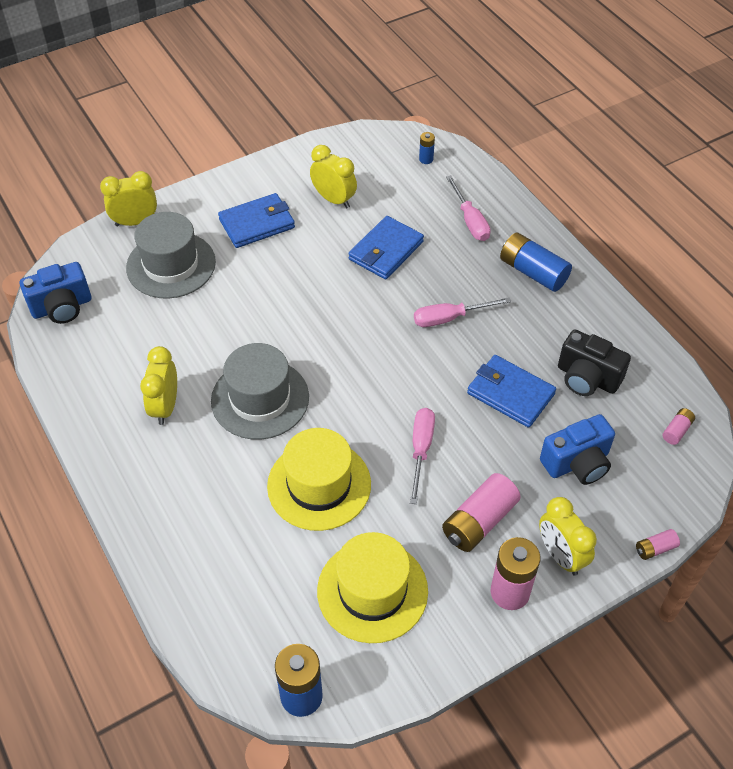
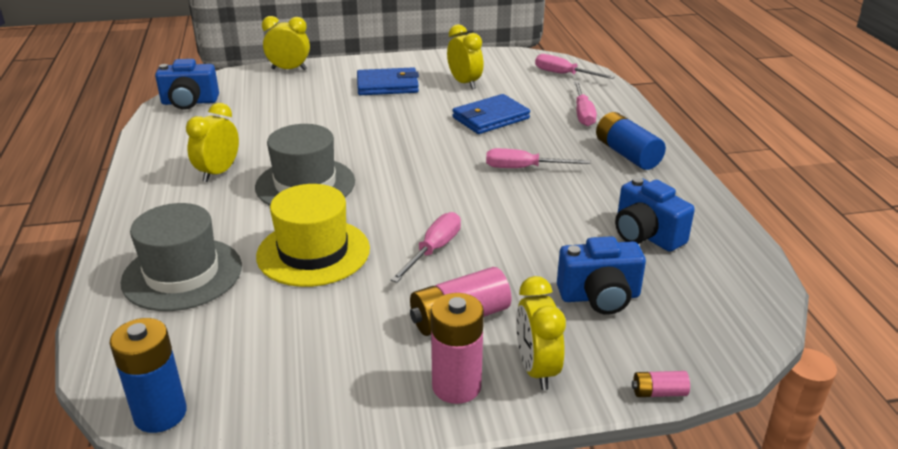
camera: 20 degrees right, 20 degrees down
grey hat [126,212,216,299] -> grey hat moved to [120,203,242,311]
yellow hat [317,532,428,643] -> none
blue battery [419,132,435,164] -> pink screwdriver [535,54,615,79]
blue wallet [467,355,556,428] -> none
black camera [558,330,631,396] -> blue camera [615,177,695,252]
pink battery [662,408,695,445] -> none

